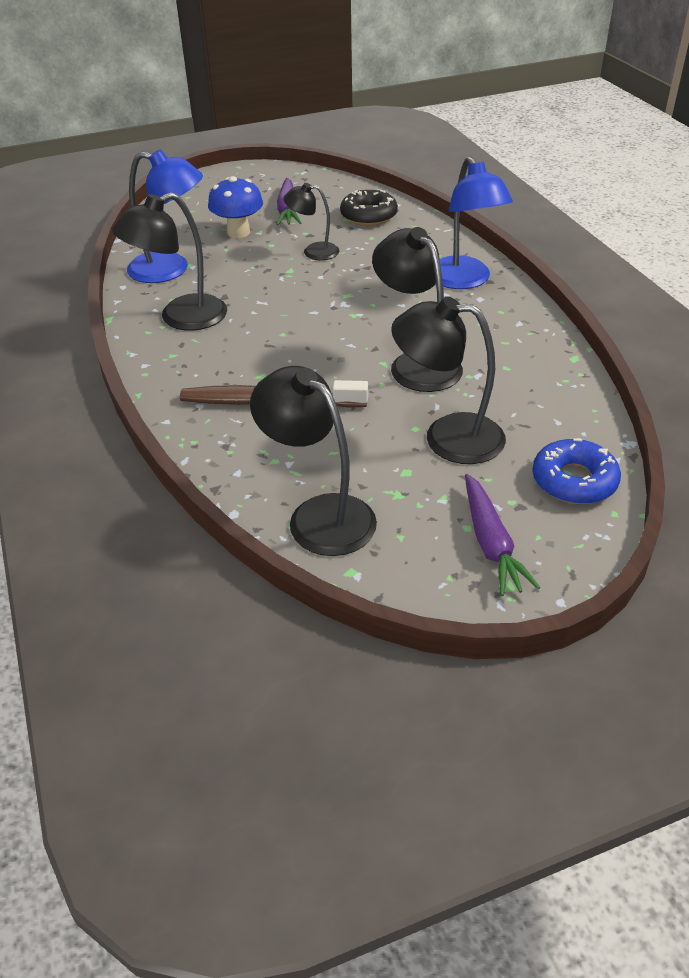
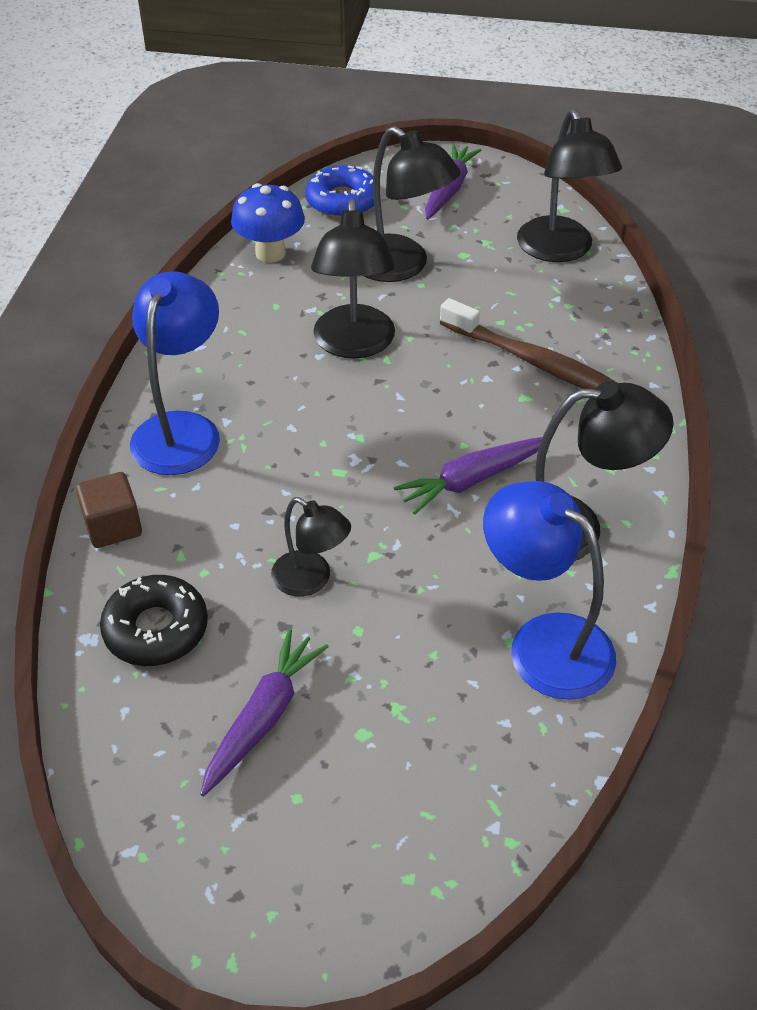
camera: 150 degrees left, 5 degrees up
blue mushroom [208,176,263,238] -> blue mushroom moved to [231,183,305,263]
none -> brown cube [76,472,142,548]
none -> purple carrot [394,437,543,514]

